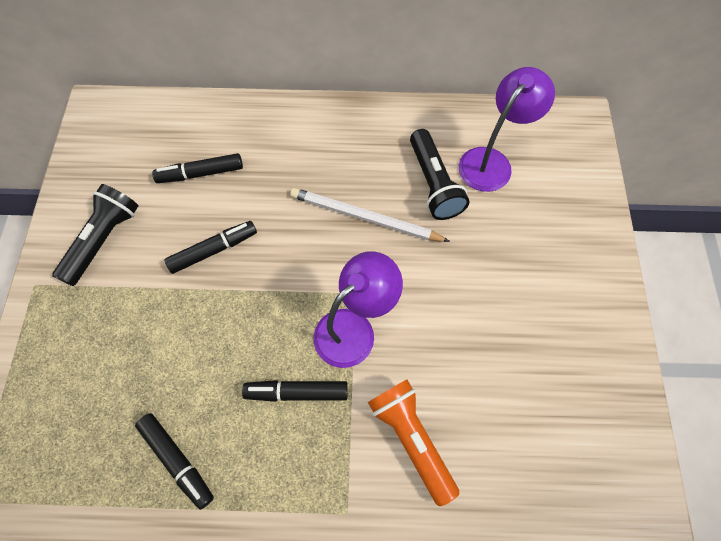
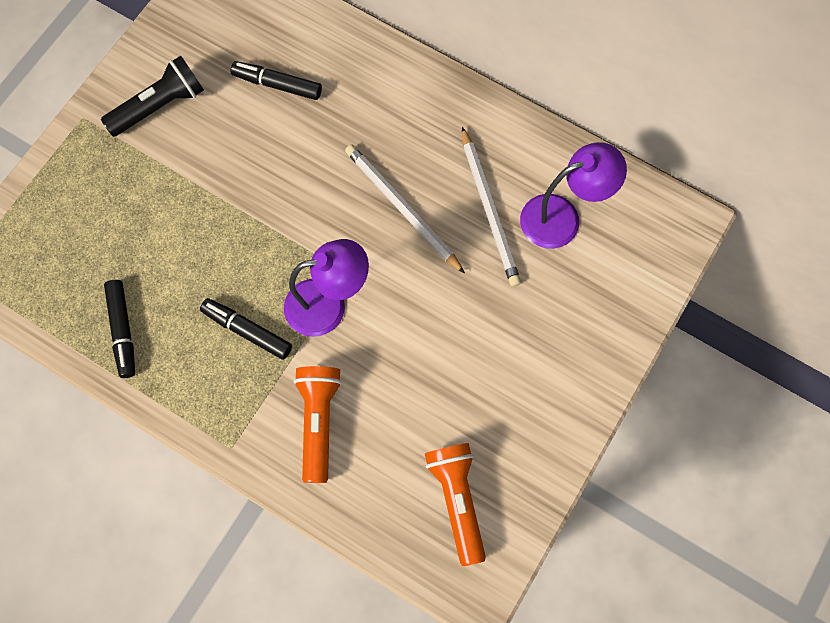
camera: 30 degrees right, 5 degrees up
black marker [164,221,257,274] -> none
black flashlight [410,129,470,220] -> white pencil [462,127,521,287]
none -> orange flashlight [425,443,486,566]

